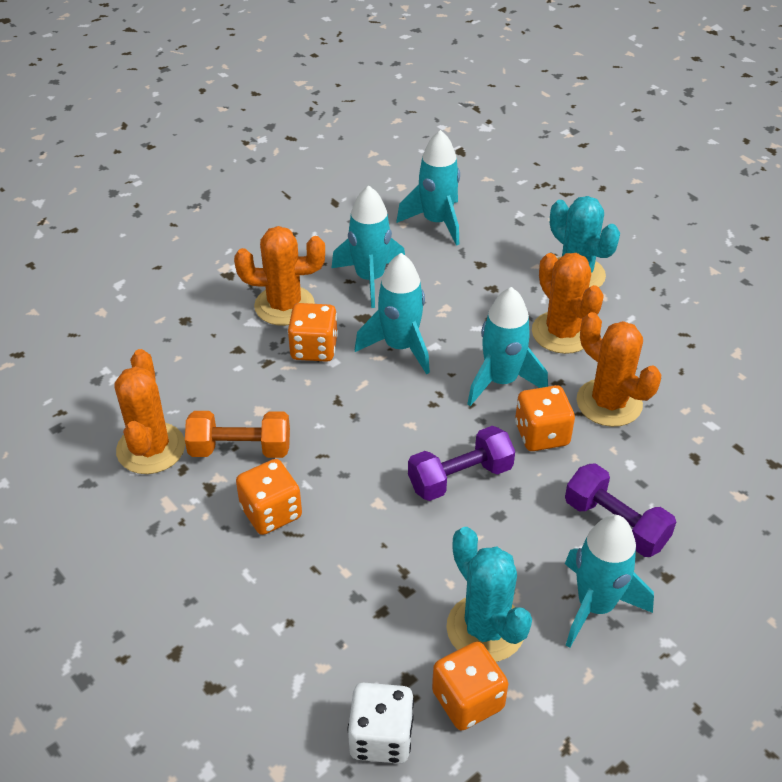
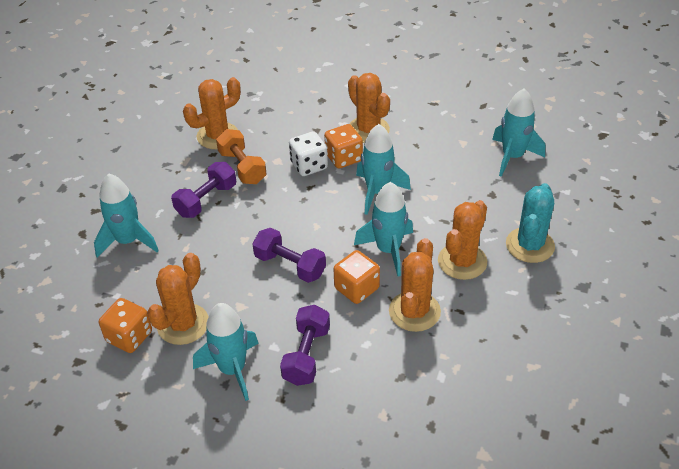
camera: 60 degrees right, 0 degrees up
orange dice [236,459,302,535] -> purple dumbbell [171,162,236,218]
turquoise rocket [332,185,405,308] -> turquoise rocket moved to [94,173,159,258]
white dice [348,682,414,764] -> white dice moved to [289,131,328,176]
turquoise cactus [446,527,532,662] -> orange cactus [147,253,209,345]

